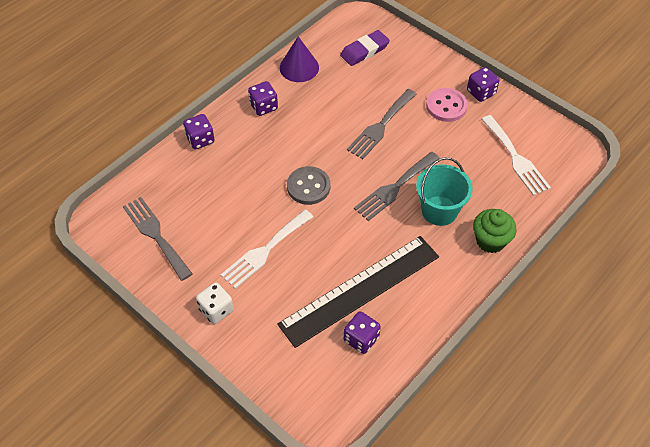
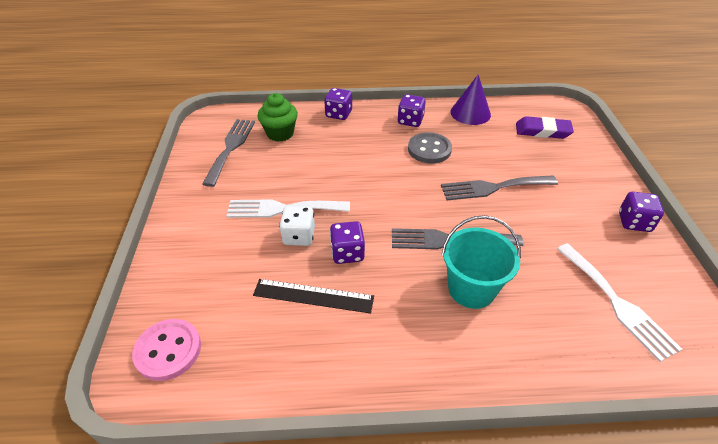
camera: 45 degrees right, 10 degrees down
white dice [196,282,234,324] -> white dice moved to [279,206,315,246]
black ruler [277,236,439,348] -> black ruler [253,279,374,313], size x0.55
grey button [287,166,330,205] -> grey button moved to [408,132,452,164]
purple dice [344,311,381,354] -> purple dice moved to [330,221,365,264]
pink button [426,88,468,122] -> pink button moved to [132,319,201,381]
green cupcake [473,209,517,253] -> green cupcake moved to [257,93,298,142]
white fork [481,115,551,196] -> white fork turned 45 degrees counterclockwise [557,243,682,362]

